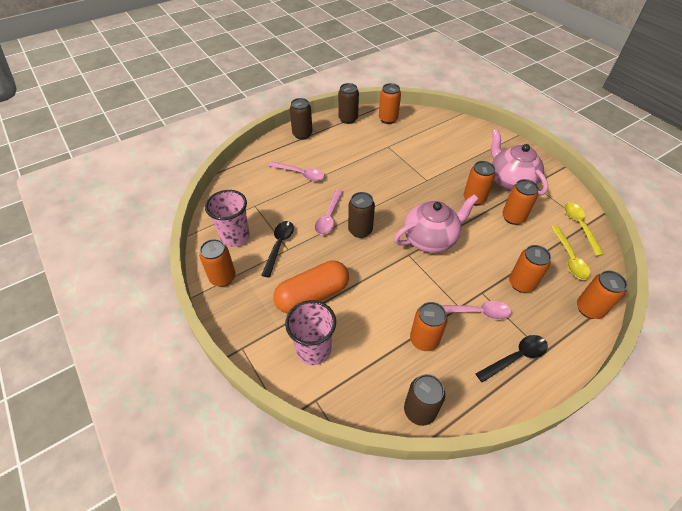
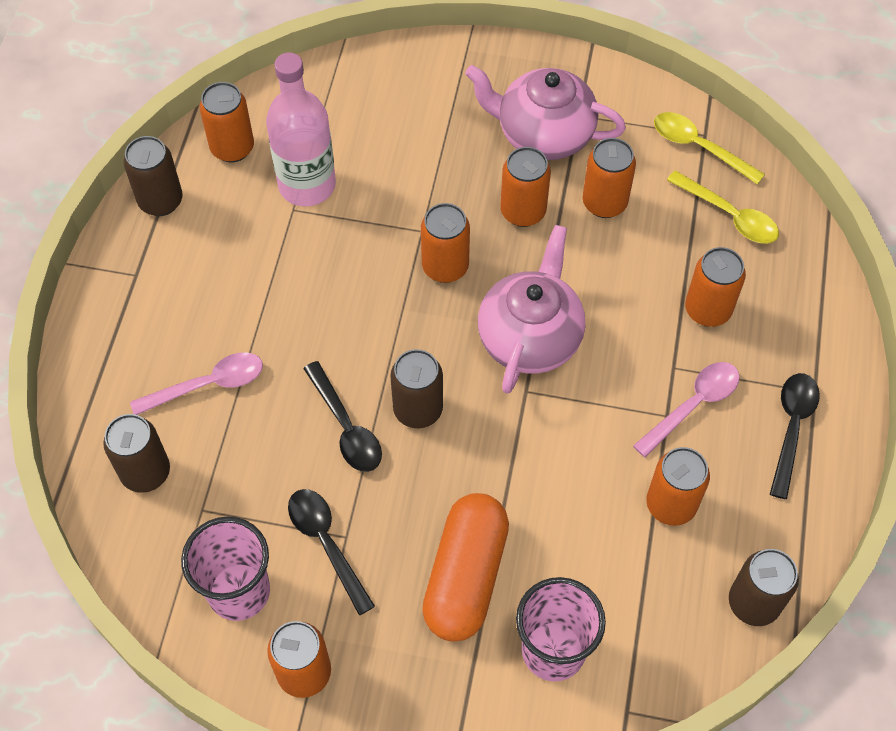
camera: 45 degrees left, 10 degrees up
brown can [290,98,312,140] -> brown can moved to [103,414,170,493]
pink spoon [315,190,343,235] -> black spoon [303,361,382,472]
orange can [577,270,627,319] -> orange can moved to [421,203,470,283]
none -> pink bottle [266,53,336,206]

